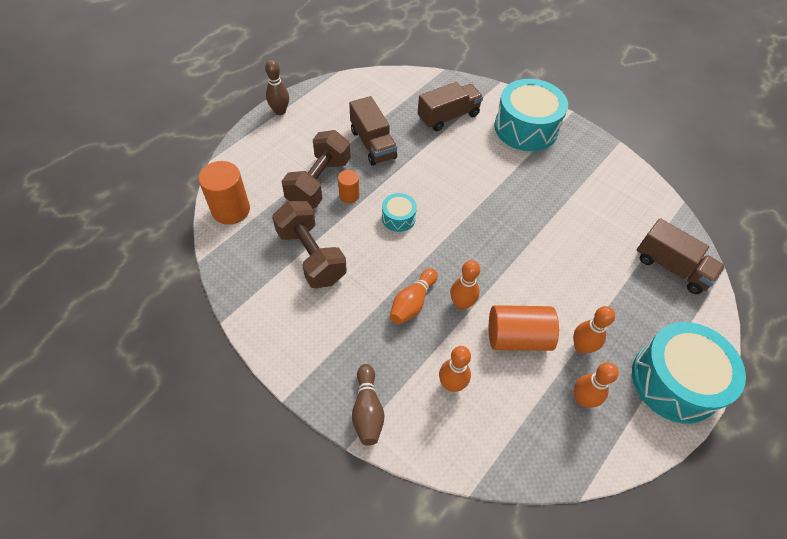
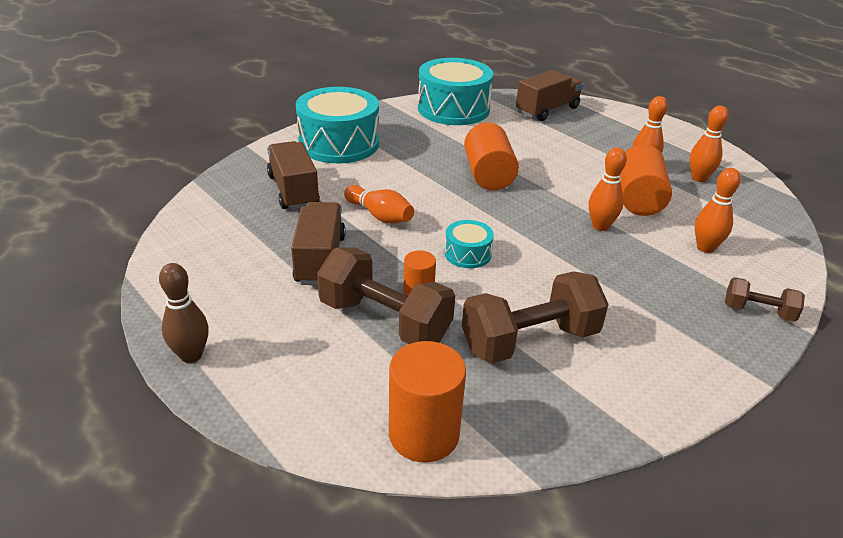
camera: 80 degrees left, 20 degrees down
brown truck [349,96,397,166] -> brown truck turned 75 degrees counterclockwise [291,202,346,285]
brown bowling pin [352,364,384,445] -> brown dumbbell [725,277,805,322]
orange bowling pin [390,268,438,325] -> orange bowling pin moved to [344,185,414,224]
turquoise drum [632,322,746,424] -> turquoise drum moved to [418,58,493,125]
none -> orange cylinder [464,123,519,190]

